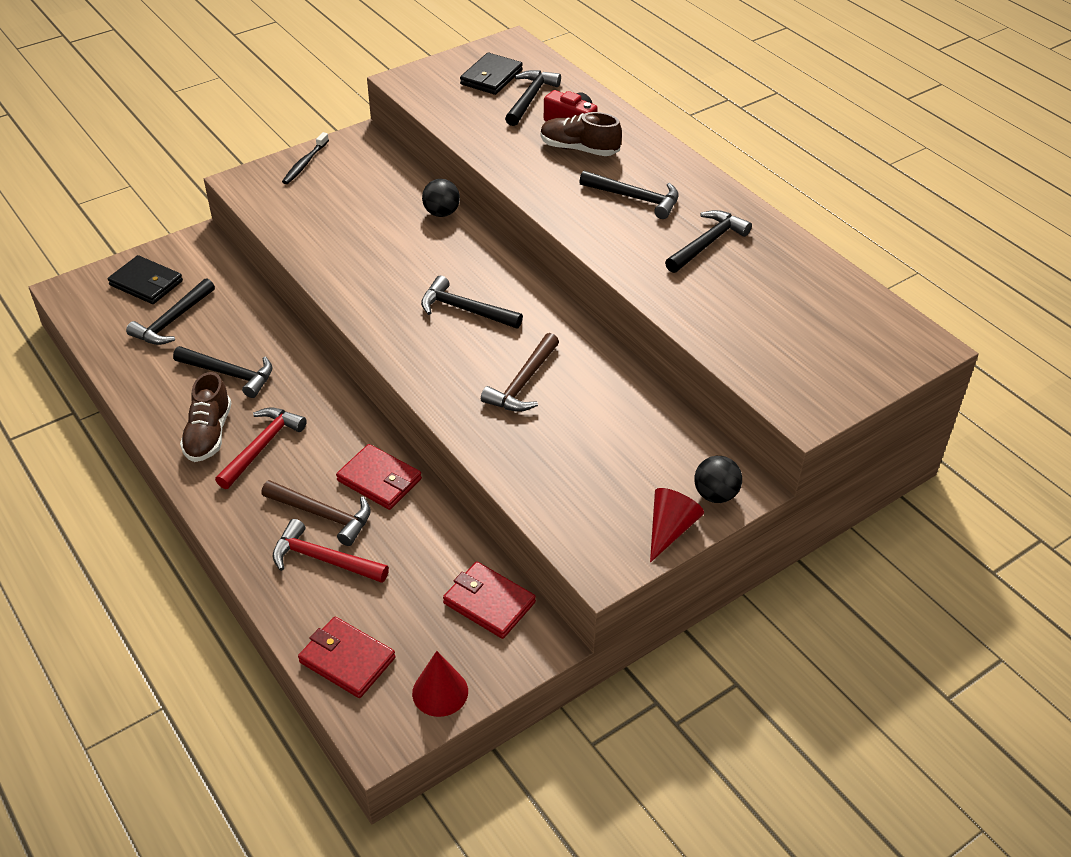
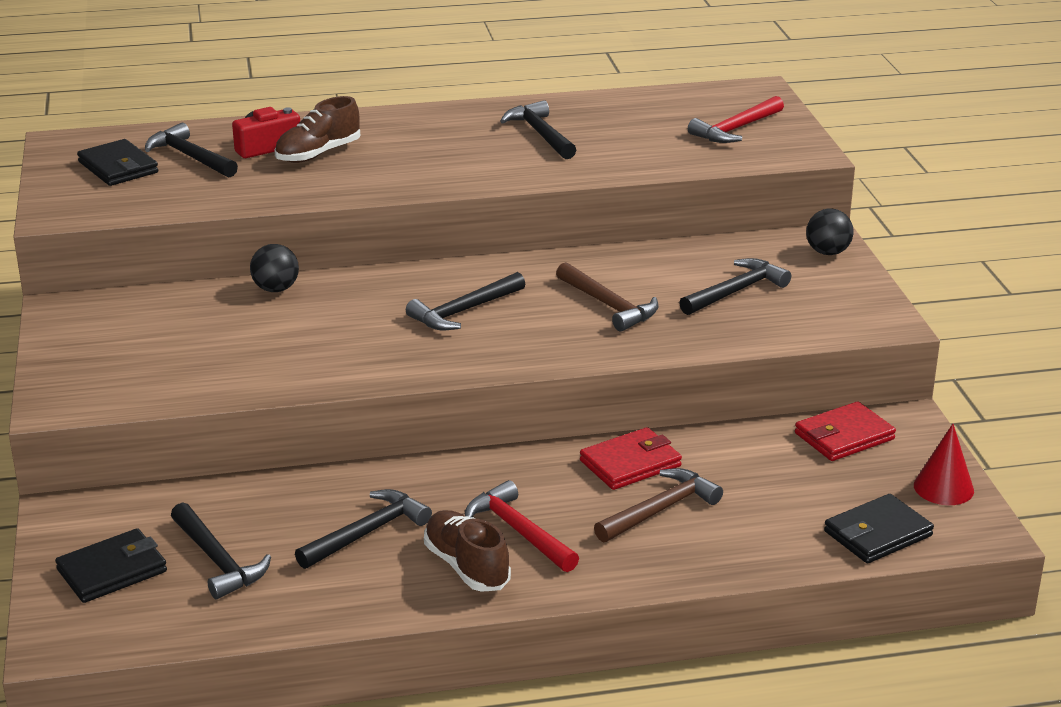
camera: 65 degrees left, 15 degrees down
brown shoe [180,372,231,462] -> brown shoe turned 150 degrees counterclockwise [424,510,511,592]
red hammer [272,519,389,583] -> red hammer moved to [688,96,784,143]
black toothbrush [282,132,329,184] -> none
red wallet [298,617,395,698] -> black wallet [824,494,934,563]
black hammer [579,171,679,219] -> black hammer moved to [679,258,791,315]
red cone [650,488,704,563] -> none

